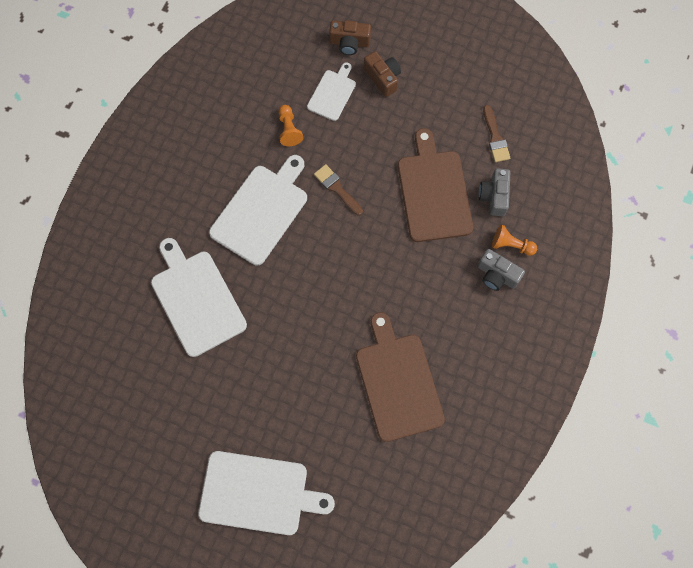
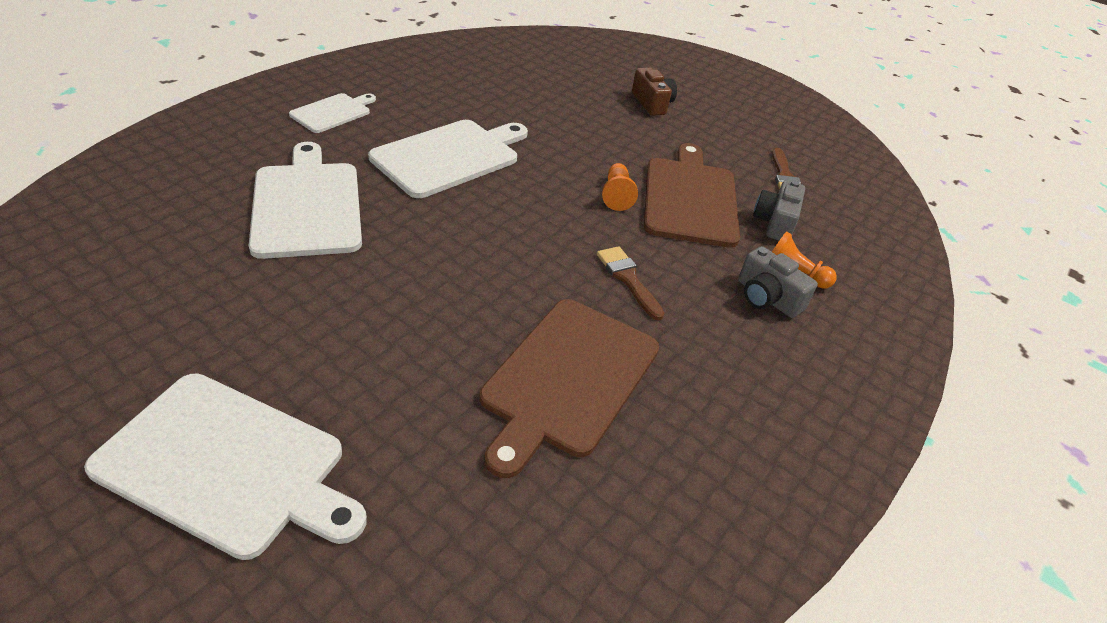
camera: 10 degrees right, 30 degrees down
orange pawn [278,105,303,146] -> orange pawn moved to [602,163,638,211]
white cutting board [307,62,356,121] -> white cutting board moved to [289,93,376,133]
brown brush [314,164,363,216] -> brown brush moved to [597,246,665,320]
brown camera [329,20,371,55] -> none
brown cutting board [356,312,445,442] -> brown cutting board turned 150 degrees counterclockwise [479,299,659,478]

